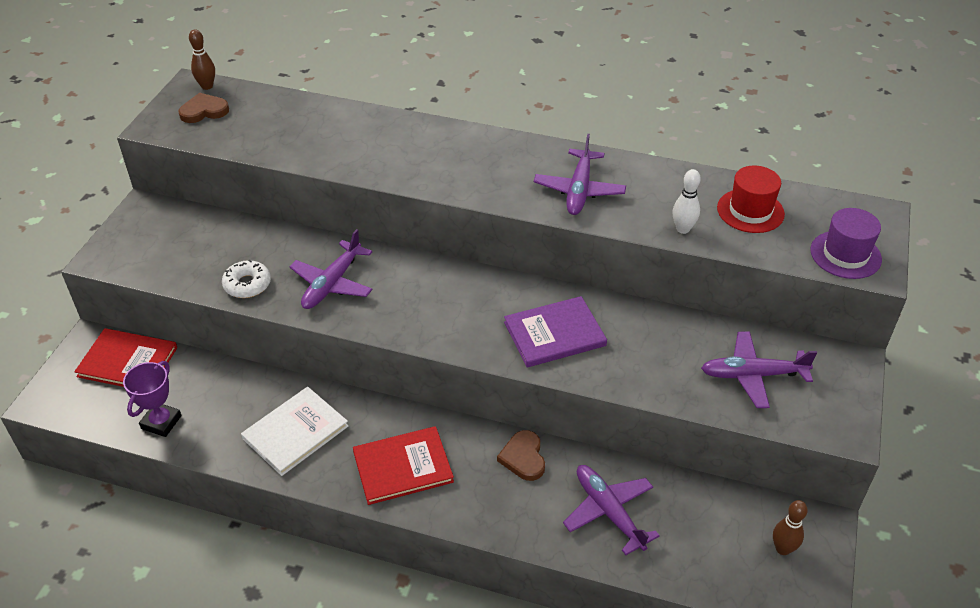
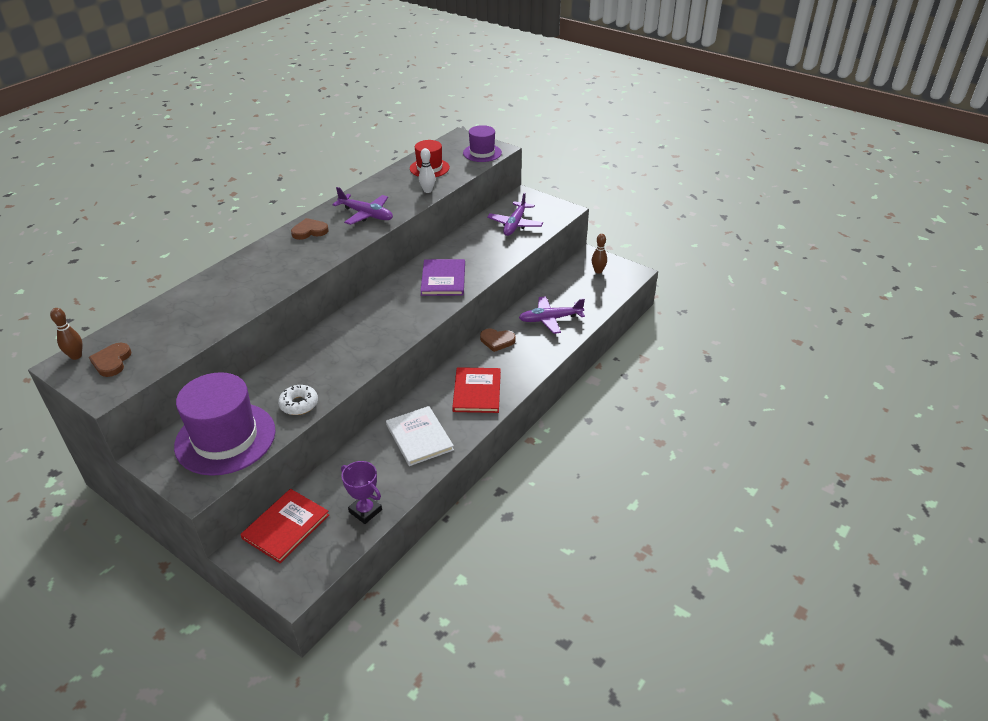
camera: 70 degrees left, 5 degrees down
purple plane [289,229,373,309] -> none
none -> purple hat [174,372,276,476]
none -> brown heart [291,218,329,240]

